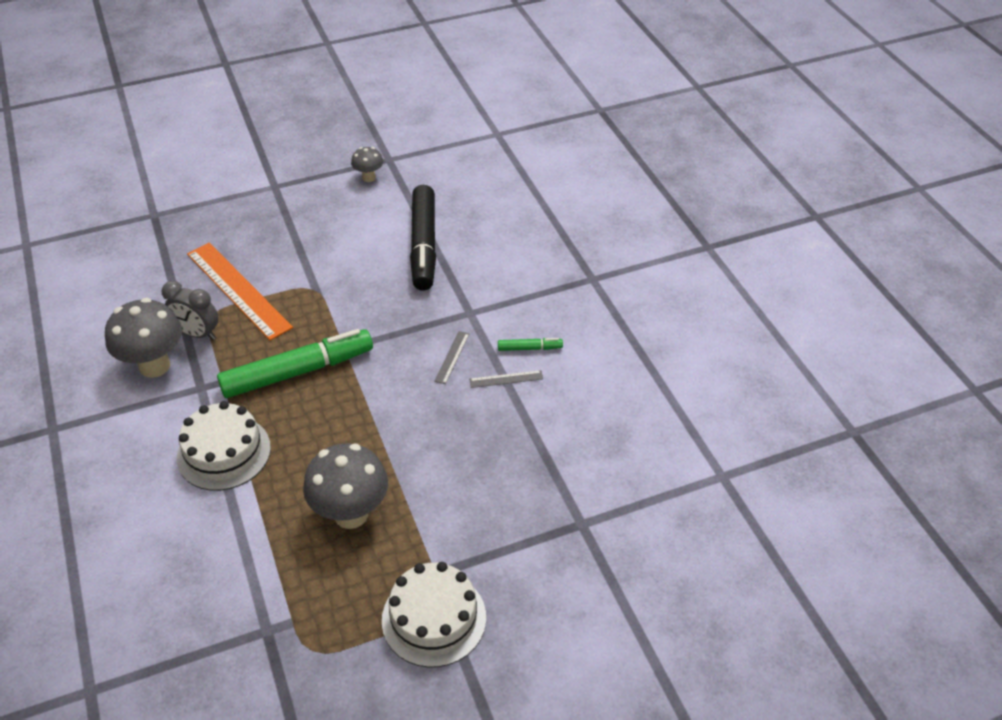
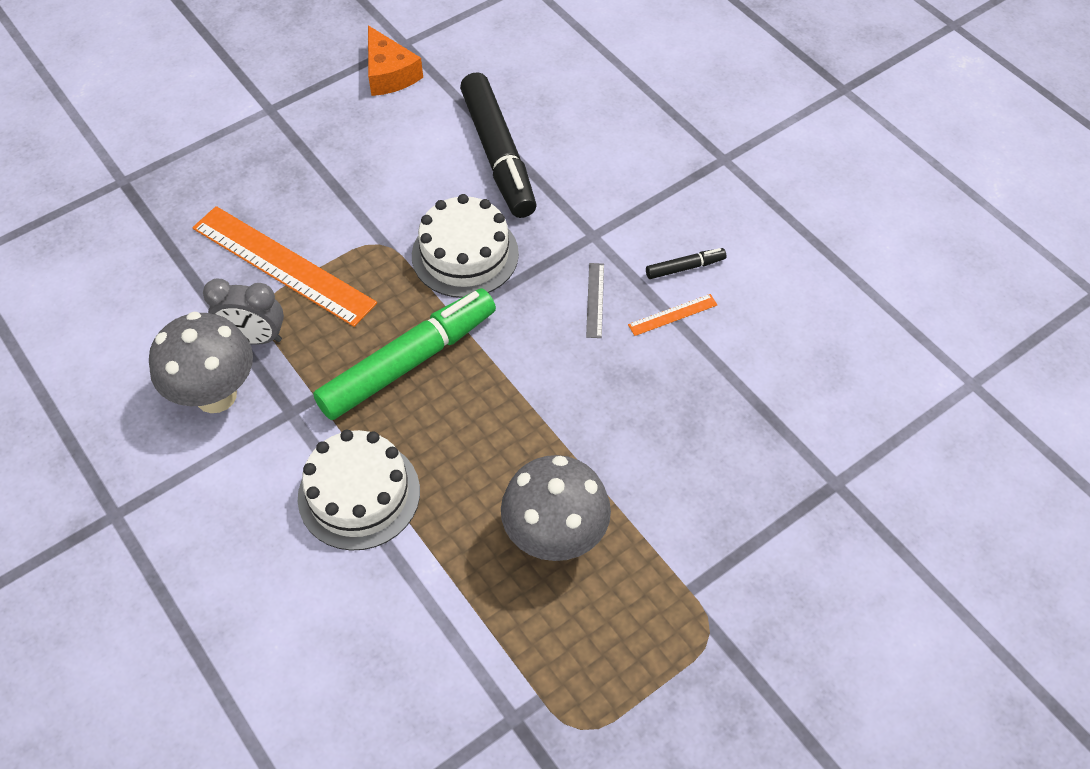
camera: 15 degrees left, 10 degrees up
grey mushroom [351,147,383,182] -> orange cheese [368,25,423,96]
white cake [382,562,486,667] -> white cake moved to [412,194,519,298]
grey ruler [469,370,543,388] -> orange ruler [628,294,717,336]
green marker [498,338,563,351] -> black marker [646,248,726,279]

